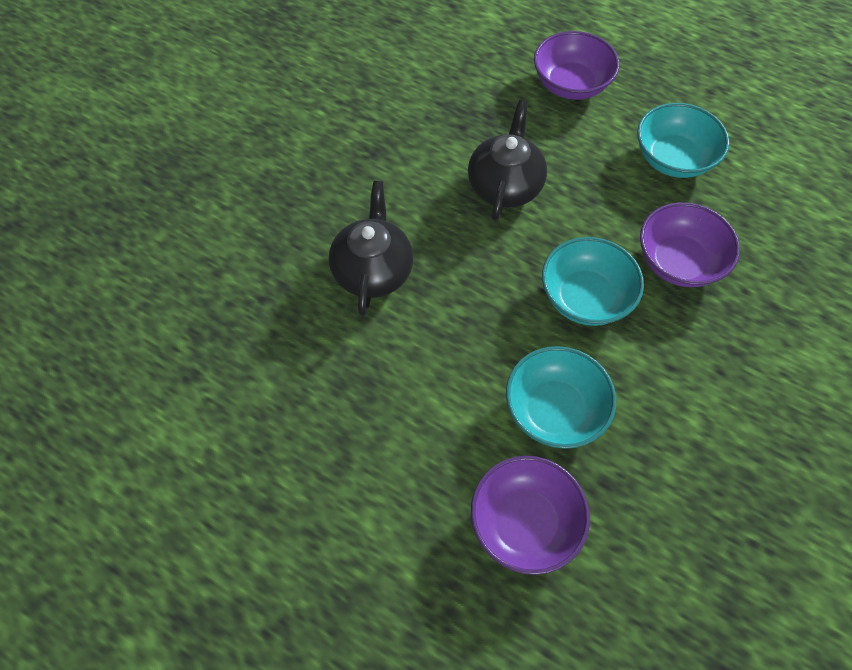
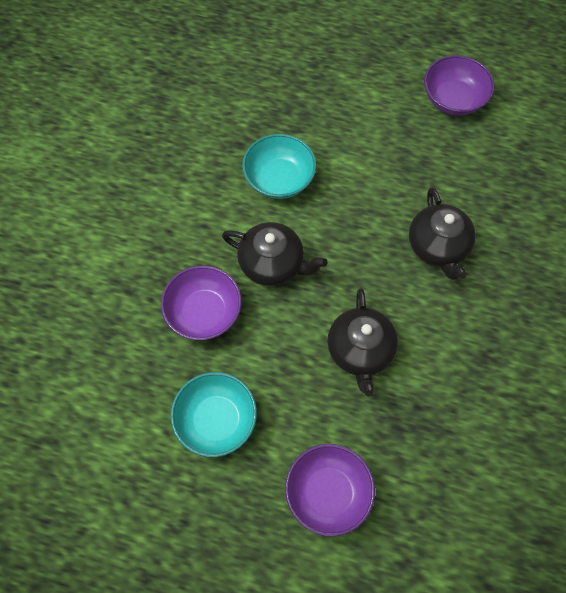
camera: 165 degrees right, 5 degrees up
purple bowl [471,456,590,575] -> purple bowl moved to [424,55,495,116]
turquoise bowl [542,237,644,326] -> black teapot [222,222,327,286]

